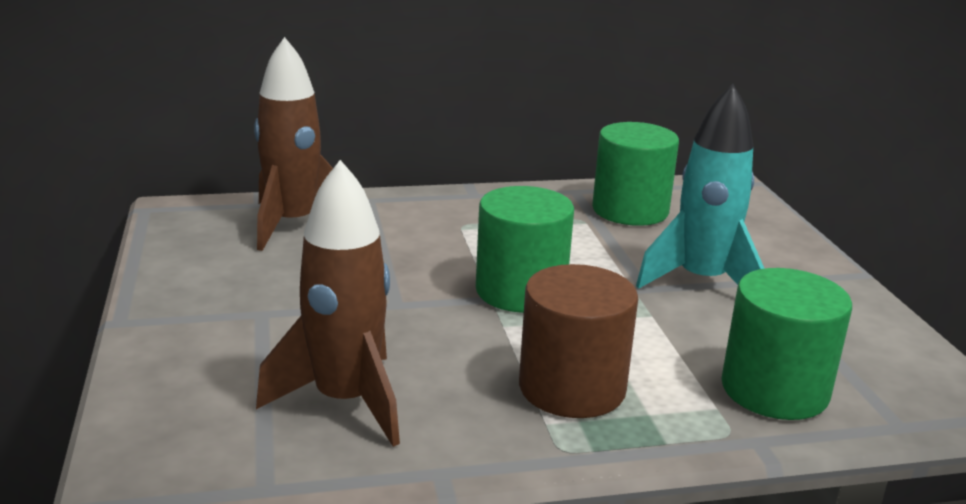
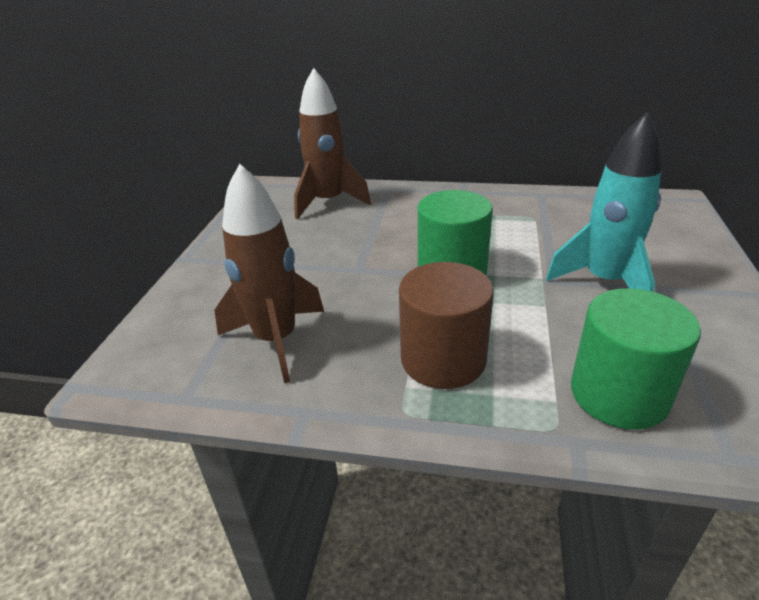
camera: 25 degrees right, 10 degrees up
green cylinder [592,122,679,226] -> none

